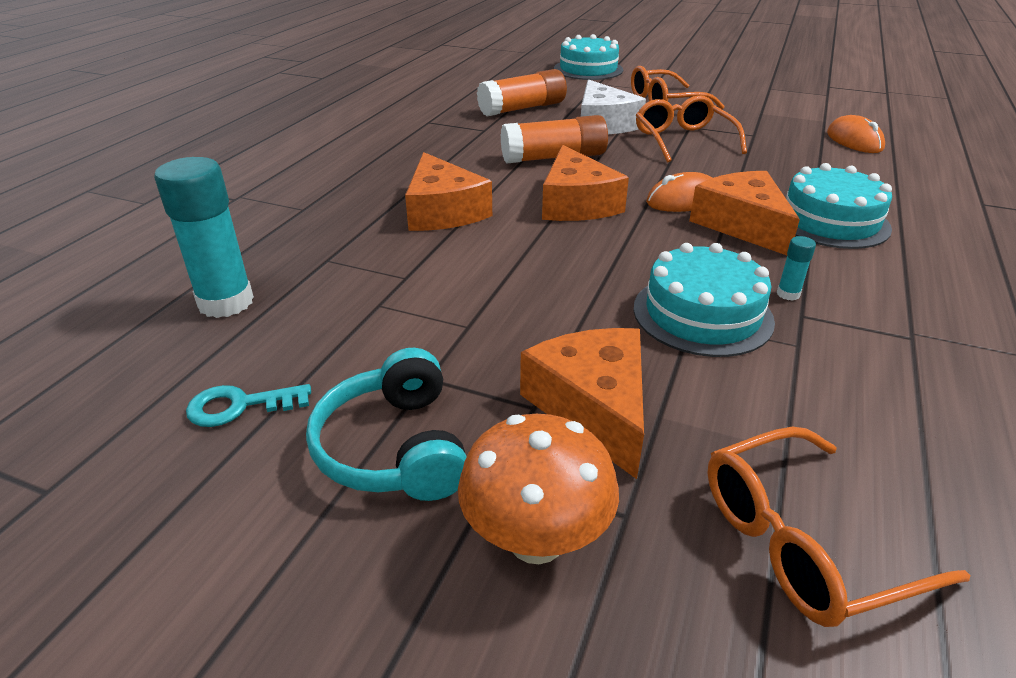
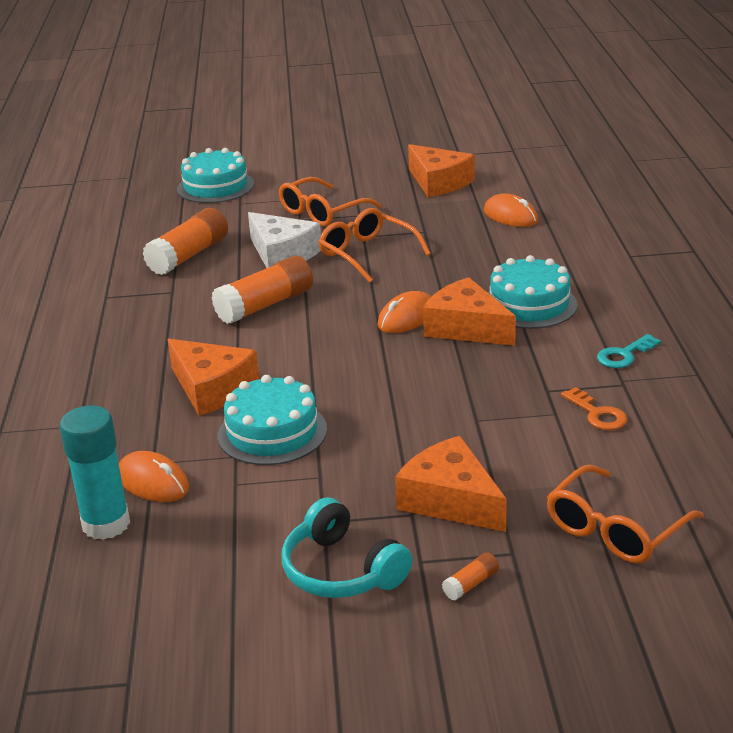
camera: 25 degrees left, 5 degrees down
turquoise key [186,384,311,427] -> turquoise key moved to [597,334,661,368]
orange mushroom [458,414,619,564] -> orange glue stick [442,553,499,601]
orange cheese [542,145,629,221] -> orange cheese moved to [408,144,475,197]
turquoise cake [633,243,775,357] -> turquoise cake moved to [218,375,327,465]
turquoise glue stick [777,236,816,301] -> none
none -> orange mouse [119,451,189,502]
none -> orange key [561,387,628,430]

